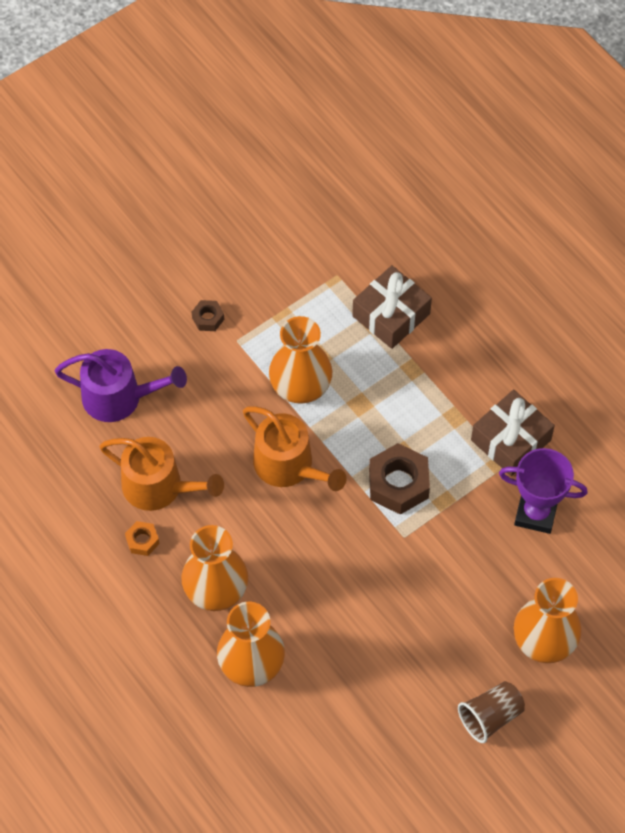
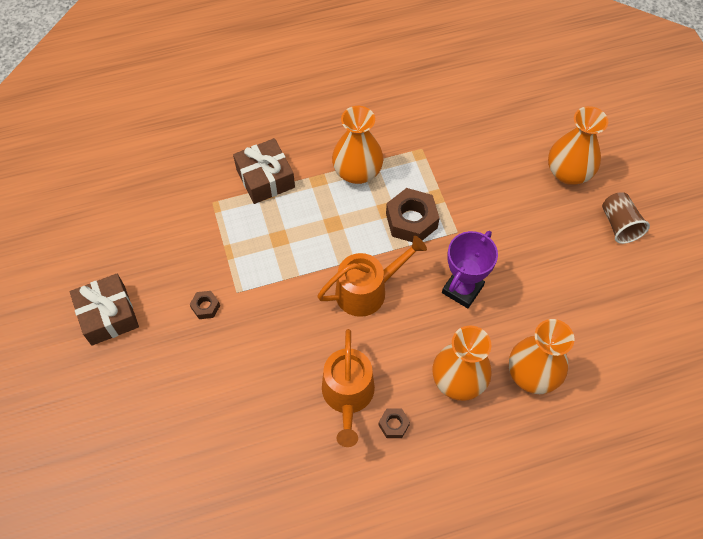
camera: 70 degrees left, 0 degrees up
purple watering can [55,349,187,422] -> none
orange watering can [99,437,224,511] -> orange watering can turned 135 degrees clockwise [322,329,375,447]
orange nut [125,521,159,556] -> brown nut [379,409,410,438]
orange vase [269,316,332,404] -> orange vase moved to [332,106,383,184]
brown gift [471,390,555,476] -> brown gift moved to [70,274,139,346]
purple trophy [499,448,588,534] -> purple trophy moved to [442,231,498,308]

